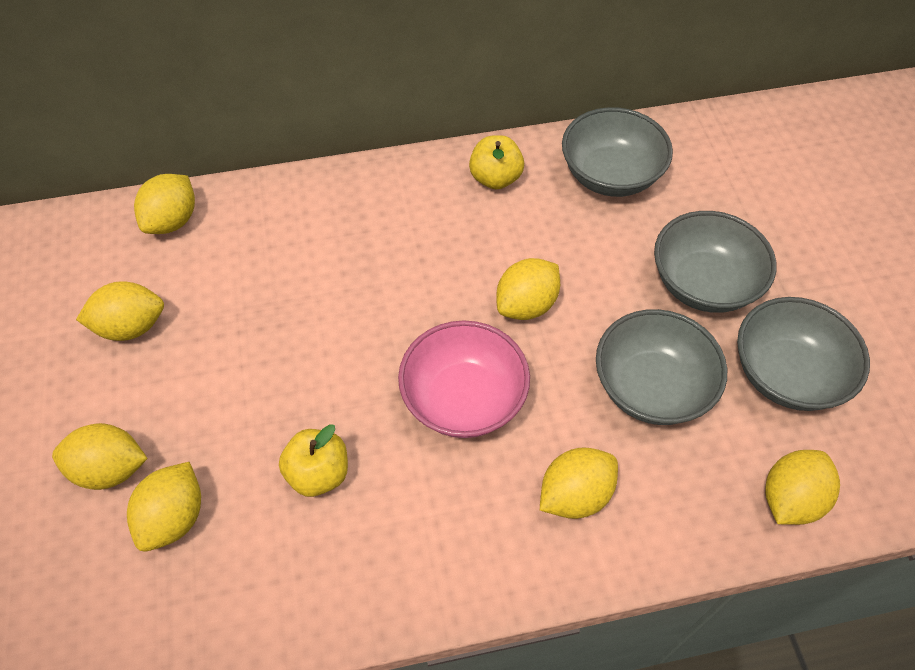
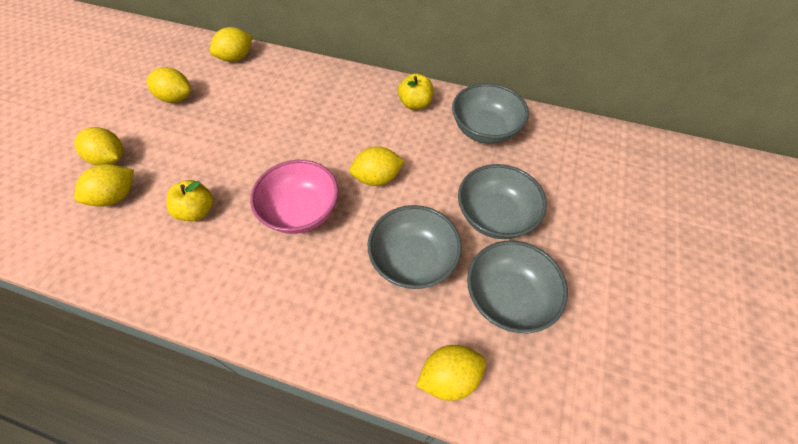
camera: 30 degrees right, 0 degrees up
yellow lemon [540,447,618,519] -> none

